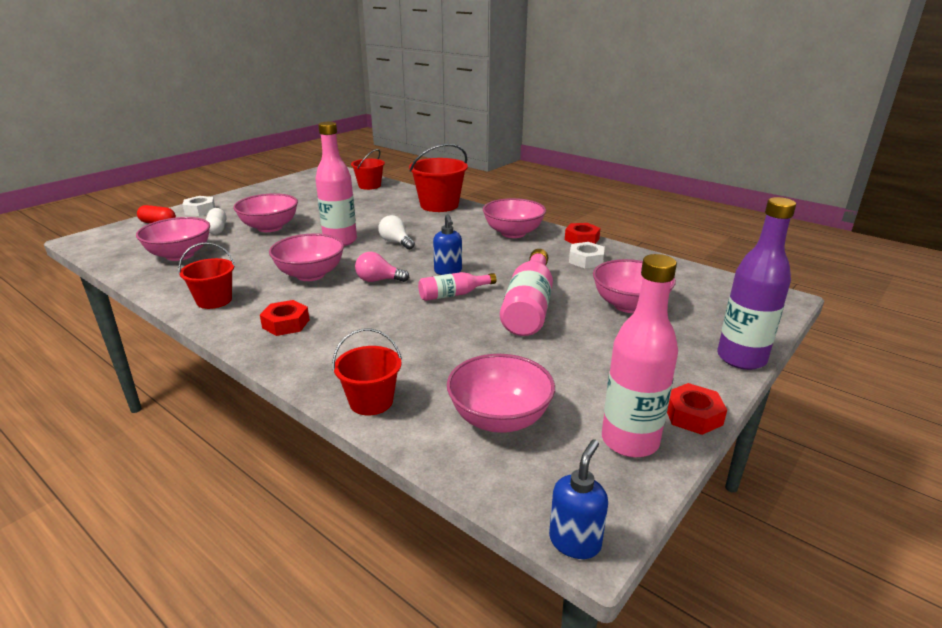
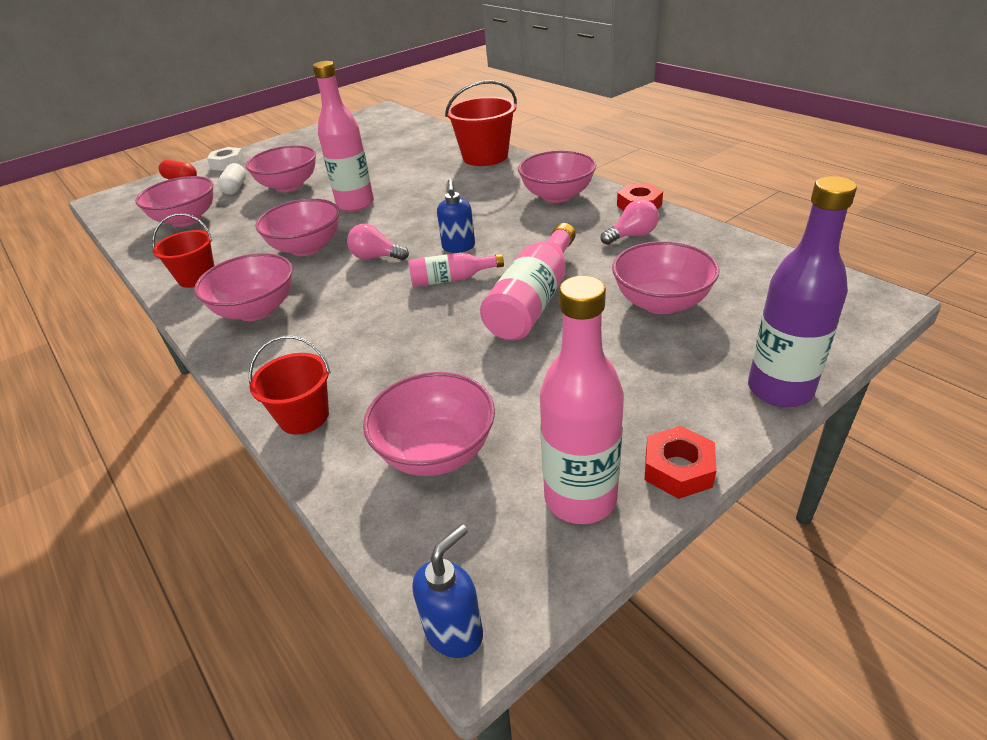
camera: 15 degrees right, 10 degrees up
red nut [260,300,310,336] -> pink bowl [194,253,293,321]
red bucket [351,149,385,190] -> none
white light bulb [378,215,415,250] -> none
white nut [569,242,605,268] -> pink light bulb [601,199,659,245]

